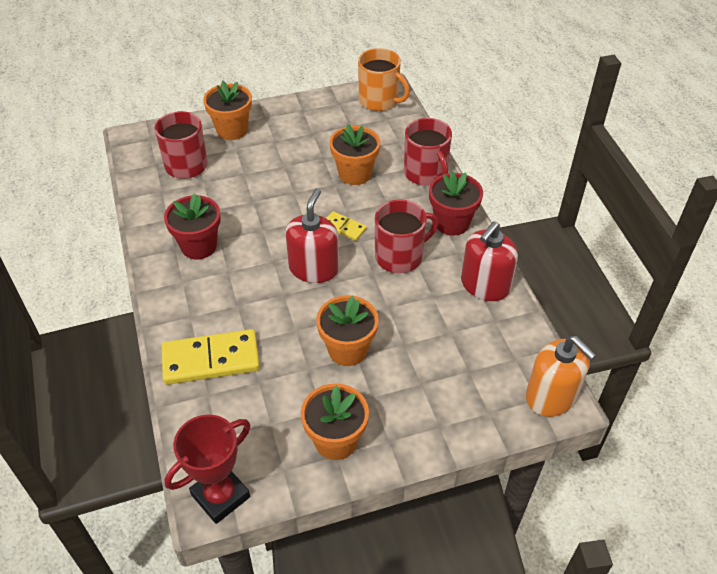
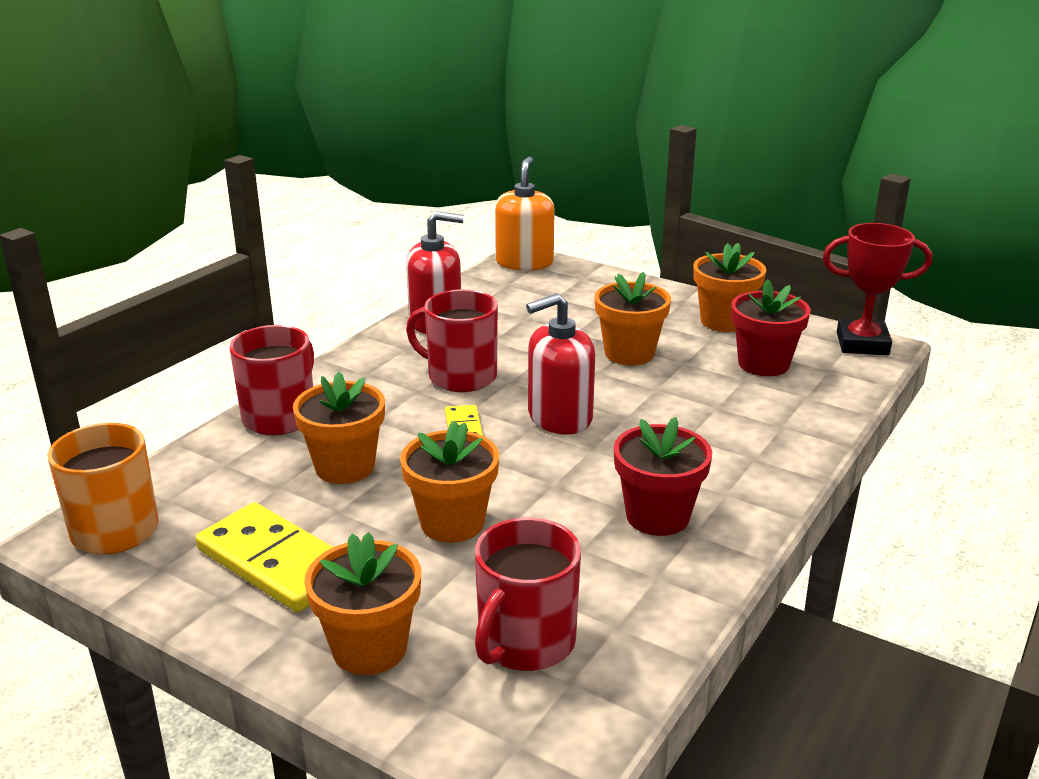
camera: 130 degrees left, 20 degrees down
yellow domino [162,329,260,385] -> yellow domino moved to [196,502,333,612]
red flower pot [429,171,483,236] -> red flower pot moved to [731,279,811,376]
none -> orange flower pot [400,420,499,543]

